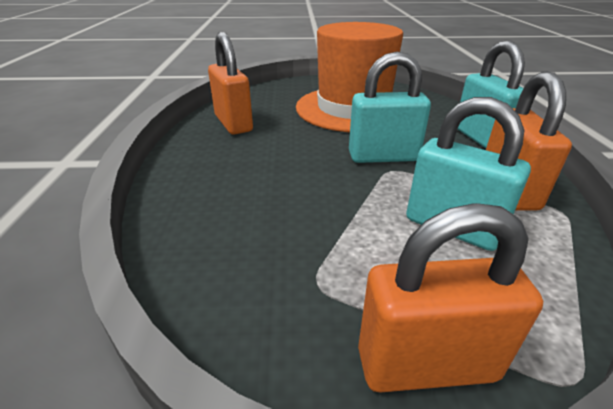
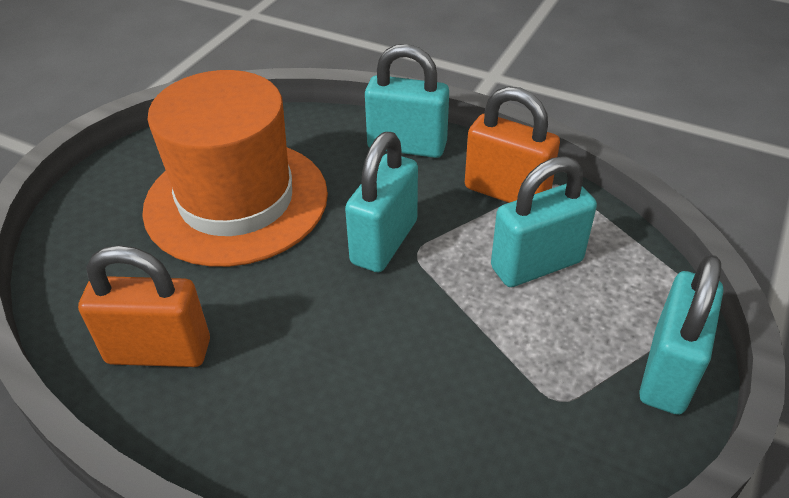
camera: 60 degrees left, 10 degrees up
orange padlock [358,203,543,393] -> turquoise padlock [639,255,723,415]

